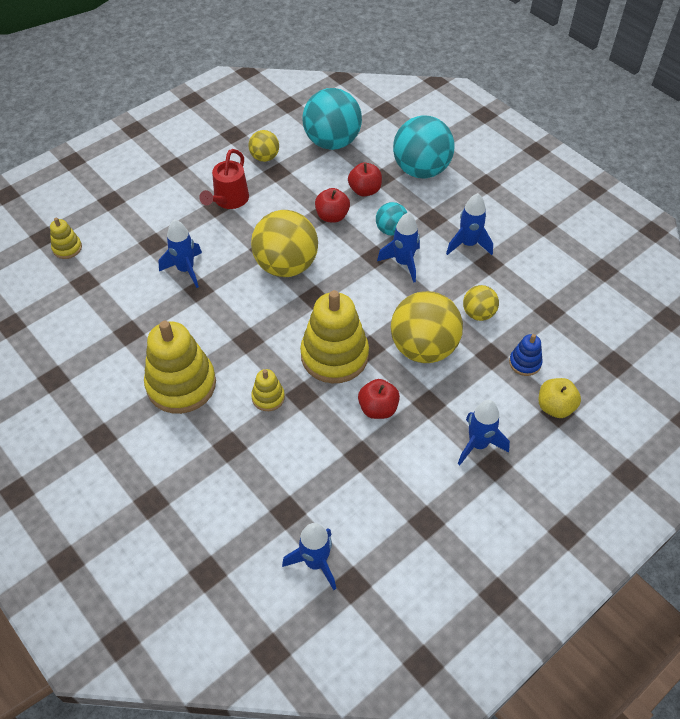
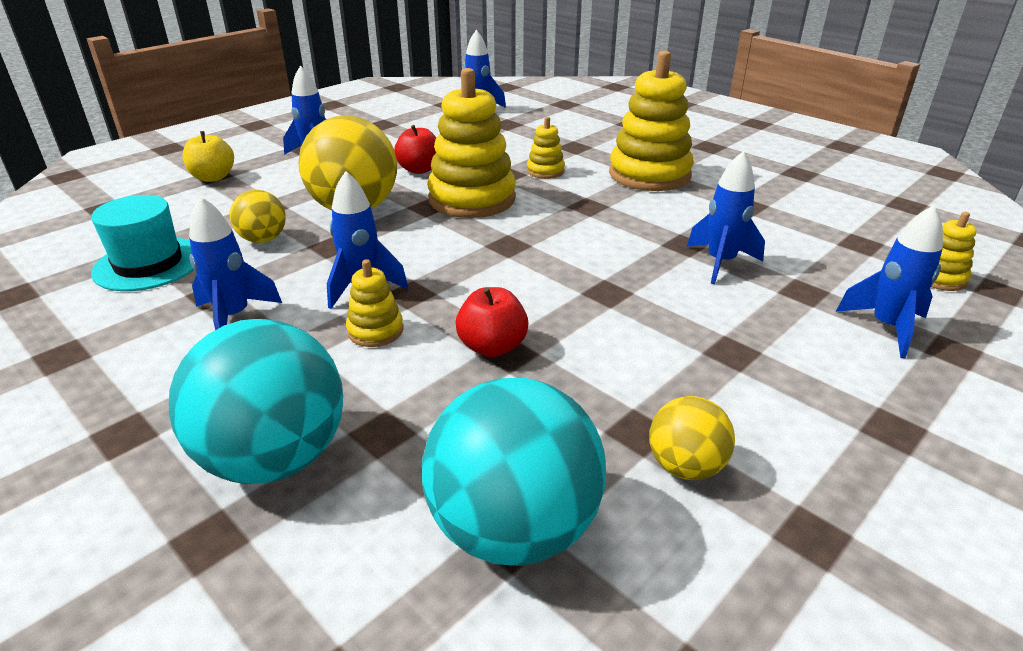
camera: 175 degrees right, 20 degrees down
red watering can [199,149,249,209] -> none
yellow ball [251,210,318,277] -> none
red apple [348,162,382,197] -> none
turquoise ball [376,202,407,236] -> yellow stacking toy [346,259,403,347]
blue stacking toy [509,334,542,376] -> none
none -> turquoise hat [91,195,194,291]
none -> blue rocket [836,205,943,358]

